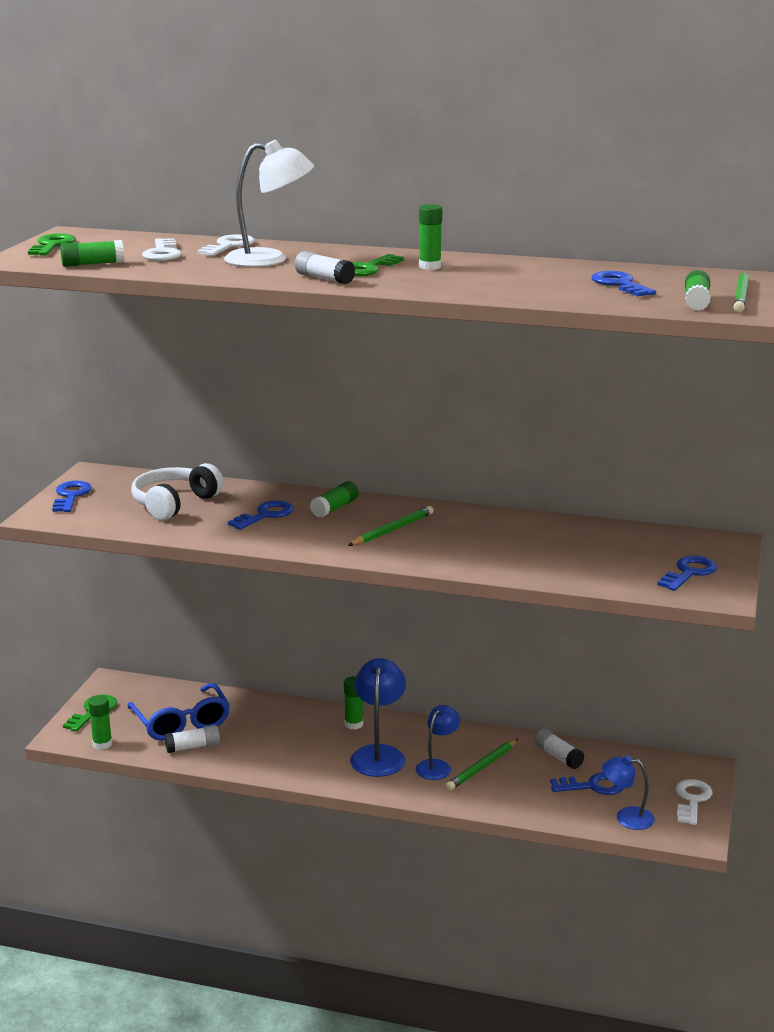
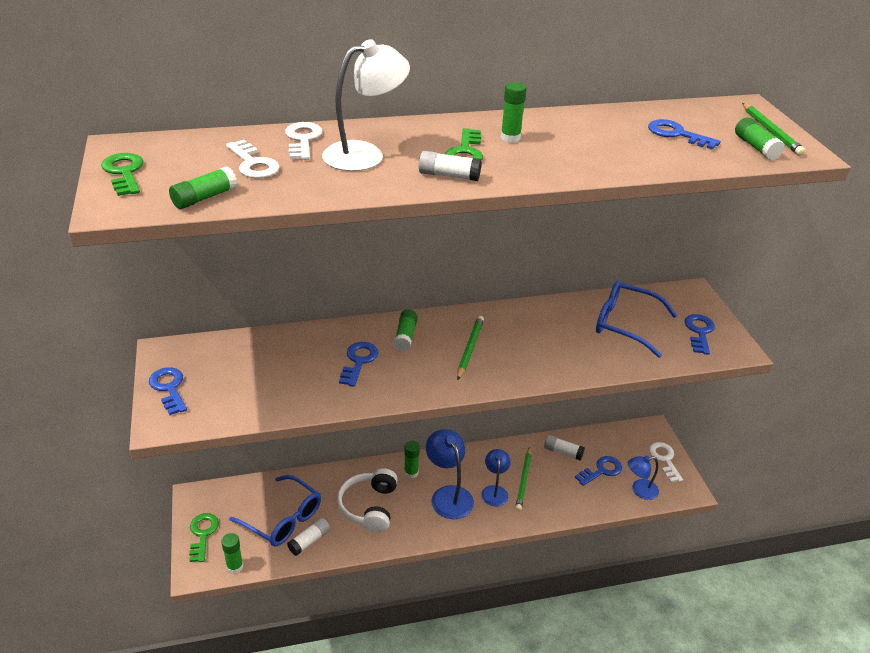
camera: 30 degrees left, 15 degrees up
white headphones [131,463,223,520] -> white headphones moved to [337,468,398,533]
none -> blue glasses [596,281,677,358]

